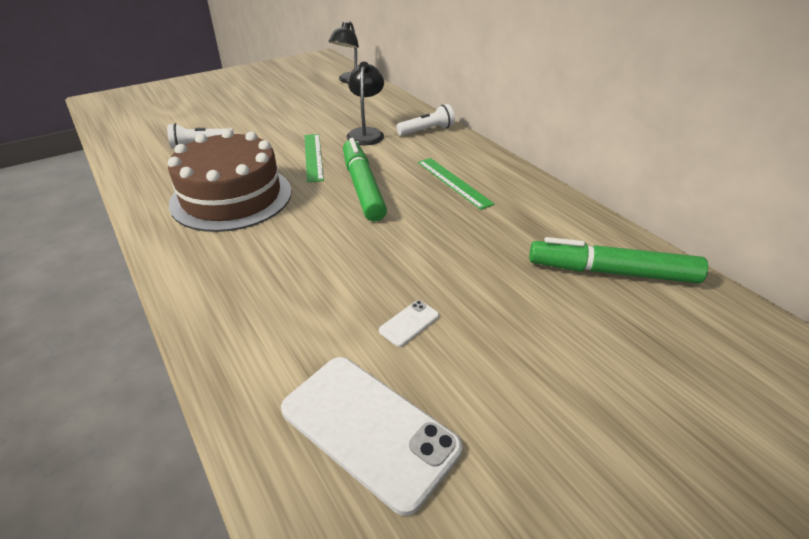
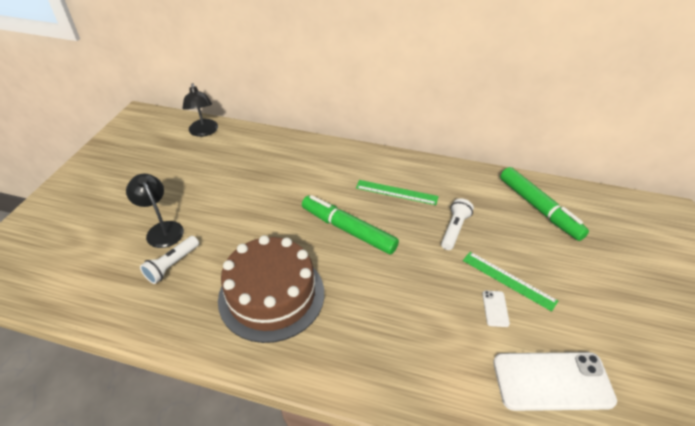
camera: 40 degrees left, 5 degrees up
green ruler [305,134,324,182] -> green ruler moved to [463,252,558,312]
black lamp [347,62,384,145] -> black lamp moved to [126,173,184,248]
white flashlight [396,104,455,136] -> white flashlight moved to [441,198,474,250]
green marker [529,237,708,284] -> green marker turned 90 degrees counterclockwise [500,167,589,241]

